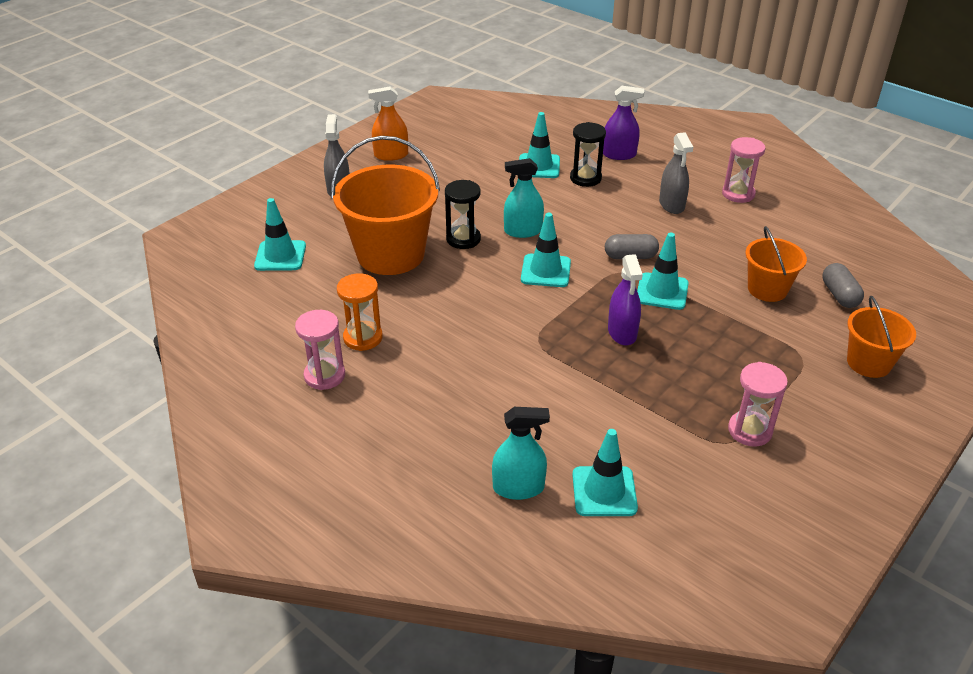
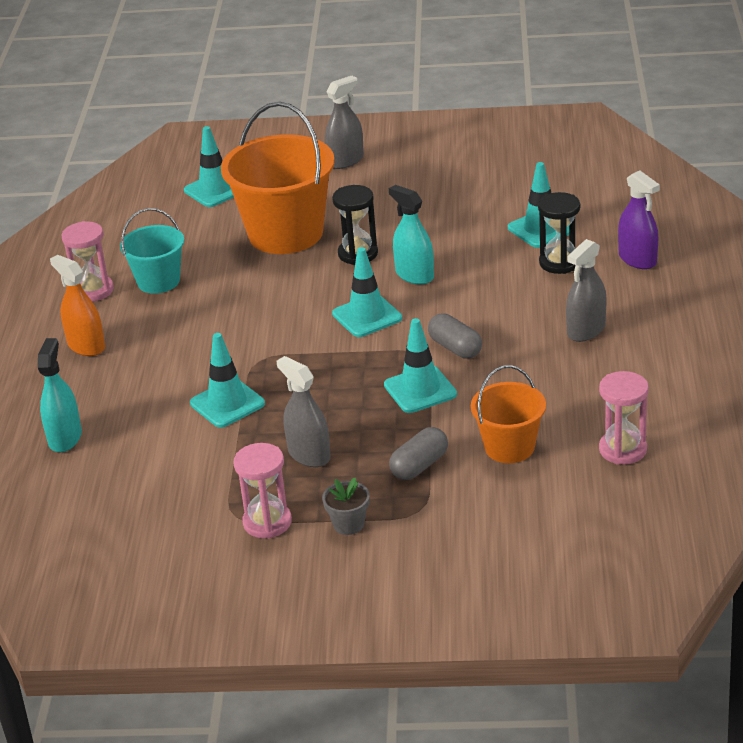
camera: 55 degrees right, 5 degrees down
orange hourglass [337,273,383,351] -> turquoise bucket [120,208,184,294]
orange spray bottle [368,86,408,161] -> orange spray bottle moved to [50,255,105,356]
turquoise spray bottle [492,407,550,500] -> turquoise spray bottle turned 135 degrees counterclockwise [38,338,82,452]
turquoise traffic cone [572,429,638,516] -> turquoise traffic cone moved to [190,333,265,428]
purple spray bottle [608,254,643,345] -> none
pink hourglass [722,137,766,203] -> pink hourglass moved to [599,371,649,464]
grey capsule [822,263,864,308] -> grey capsule moved to [389,427,448,480]
orange bucket [847,296,916,378] -> none
none -> grey spray bottle [276,356,331,467]
none -> grey flower pot [322,478,370,535]

